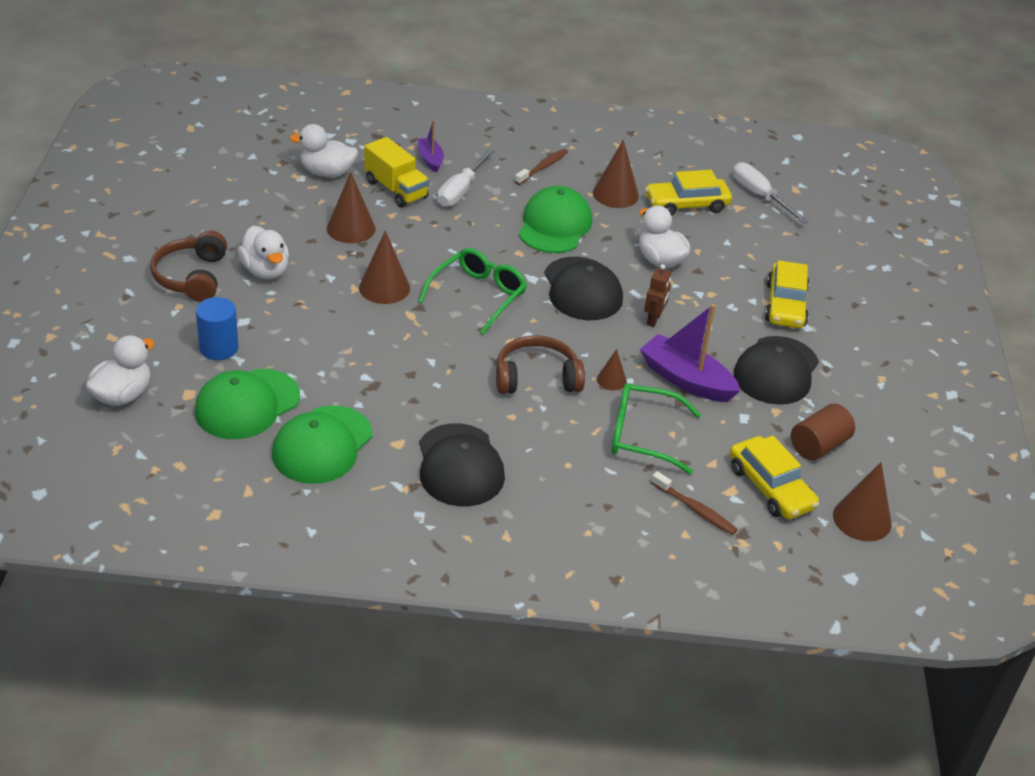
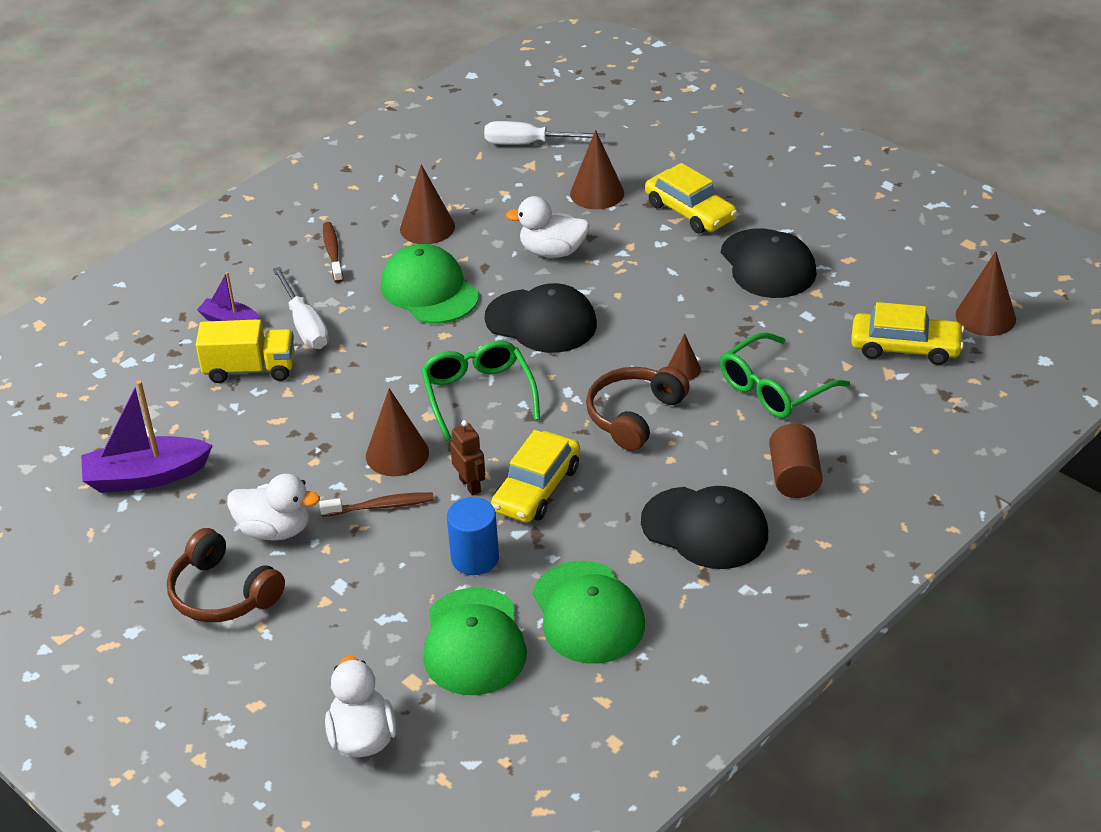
camera: 45 degrees left, 0 degrees up
blue cylinder [196,297,239,360] -> blue cylinder moved to [447,497,499,575]
white duck [289,124,358,177] -> none
brown cone [327,172,376,243] -> brown cone moved to [570,130,624,209]
purple boat [640,304,741,402] -> purple boat moved to [81,380,213,493]
brown robot [644,264,671,327] -> brown robot moved to [450,420,485,496]
yellow car [645,170,732,216] -> yellow car moved to [491,430,580,523]
brown toothbrush [651,471,738,535] -> brown toothbrush moved to [319,492,434,517]
brown cylinder [791,404,855,460] -> brown cylinder moved to [769,424,823,498]

